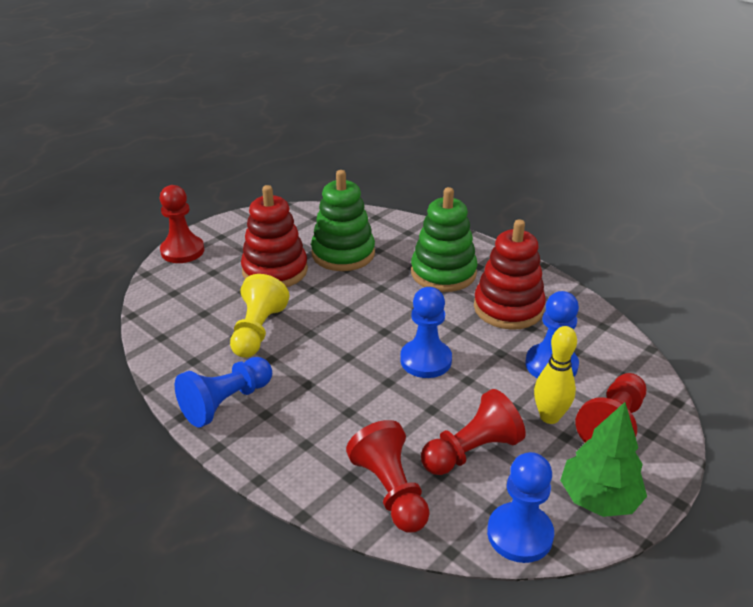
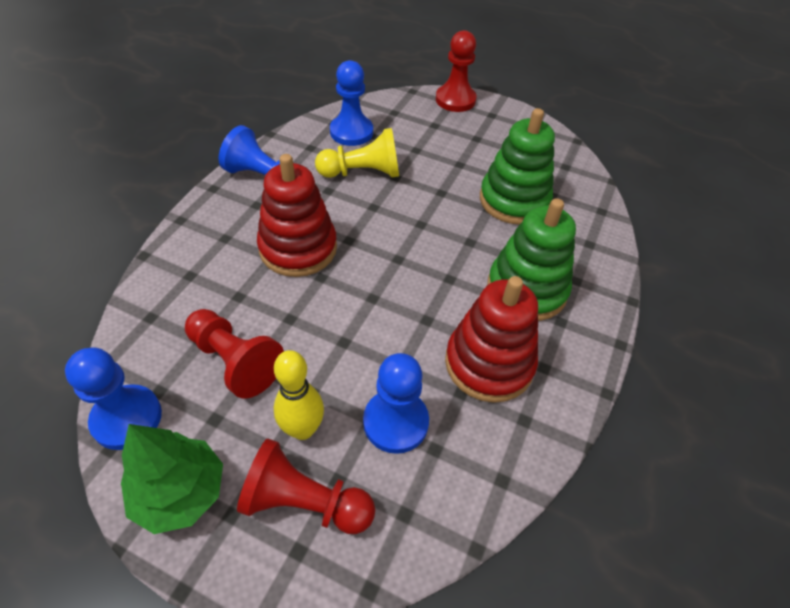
camera: 70 degrees right, 15 degrees up
red stacking toy [241,185,308,287] -> red stacking toy moved to [257,154,337,277]
red pawn [346,420,430,533] -> none
blue pawn [400,287,452,378] -> blue pawn moved to [330,60,373,146]

